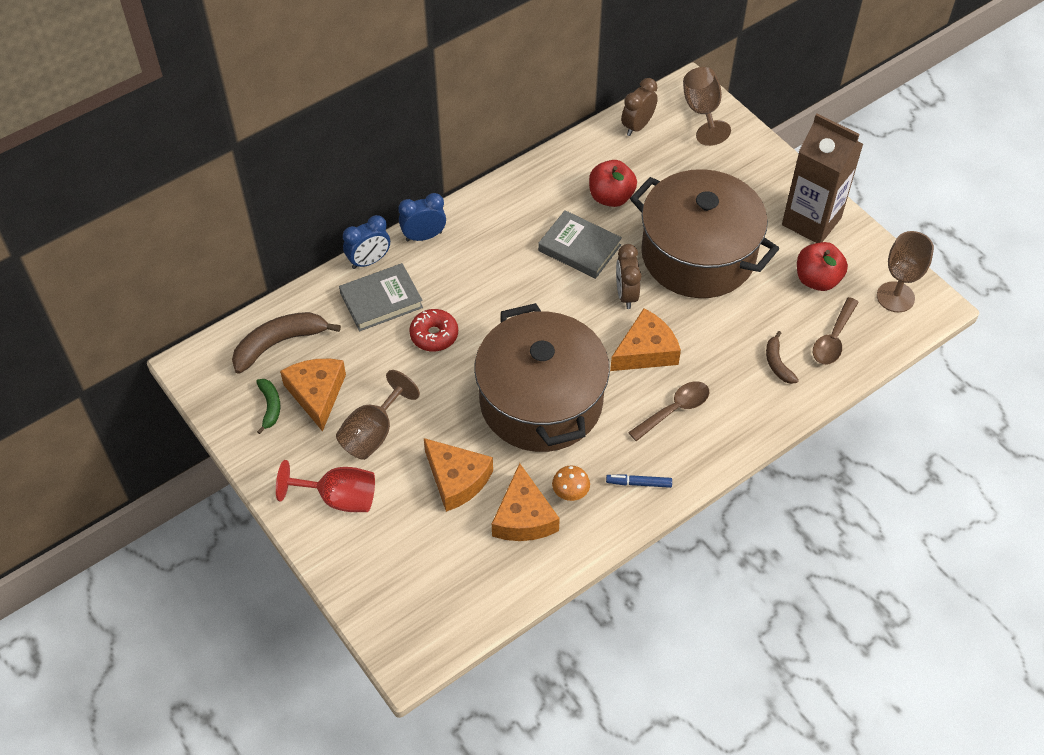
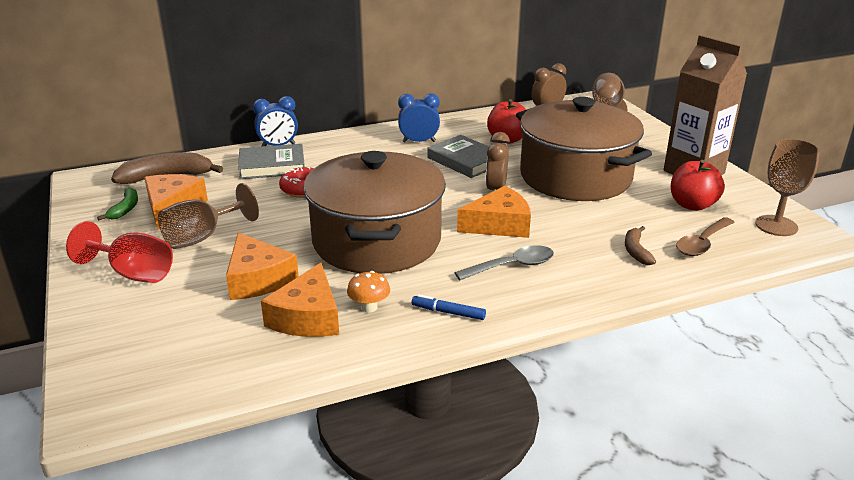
camera: 15 degrees right, 25 degrees down
blue clock [398,193,446,242] -> blue clock moved to [398,93,440,143]
brown spoon [628,381,709,441] -> grey spoon [454,245,554,280]

